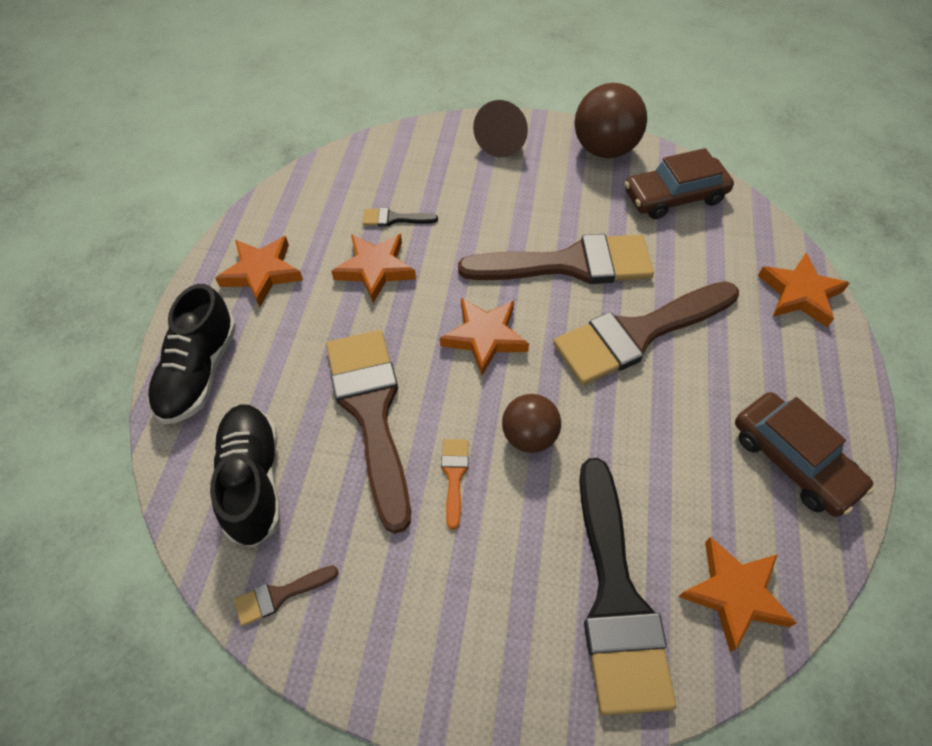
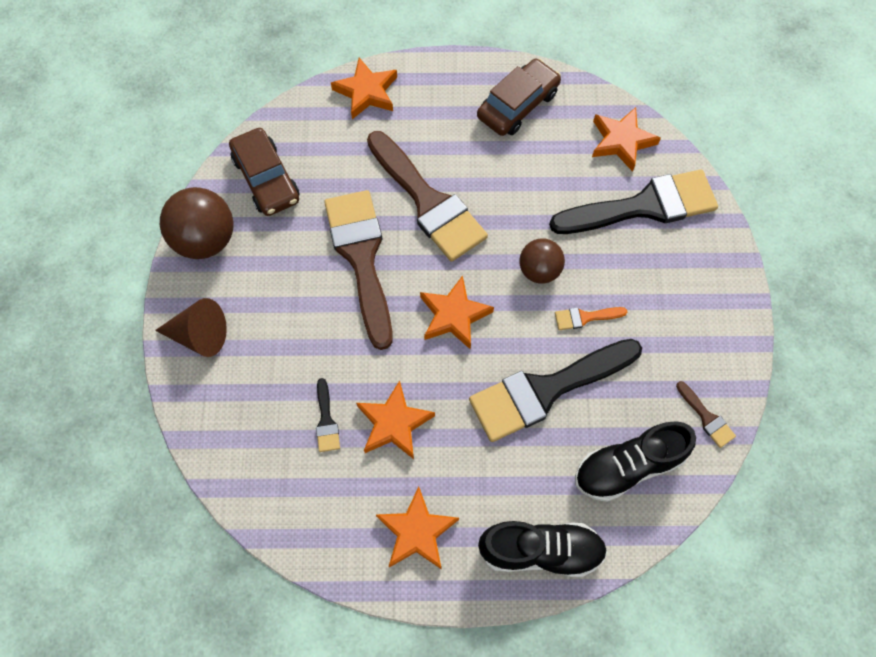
camera: 100 degrees left, 10 degrees up
brown brush [326,330,411,534] -> black brush [469,339,642,442]

